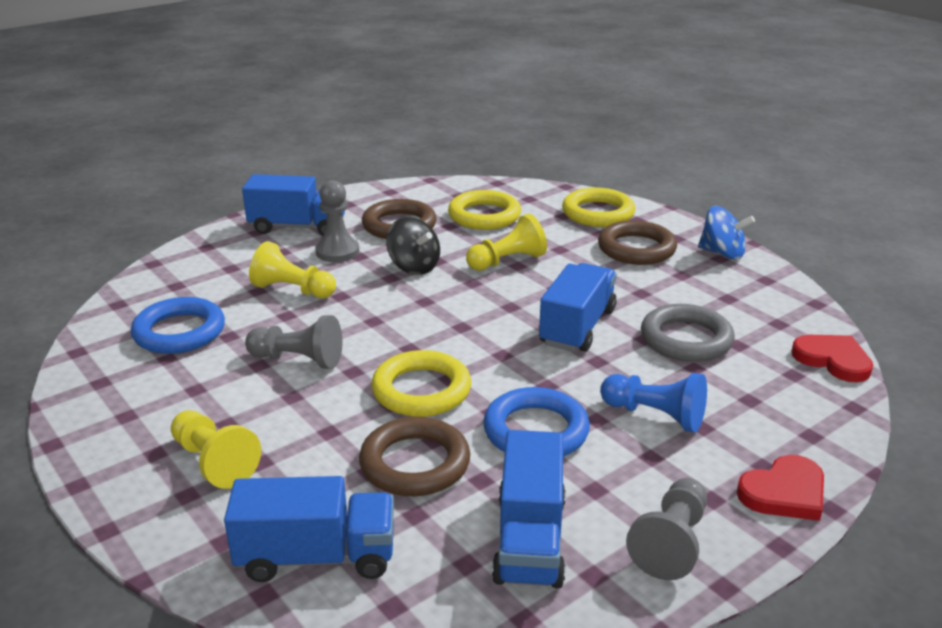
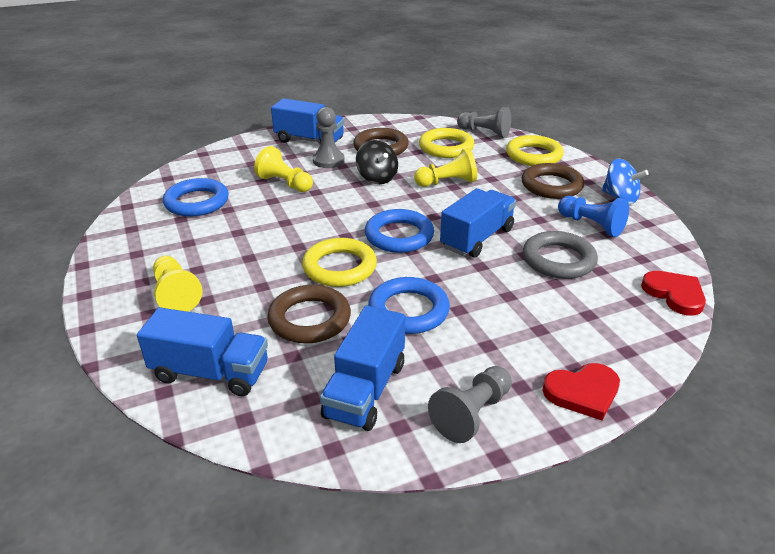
camera: 15 degrees right, 5 degrees up
grey pawn [245,315,343,369] -> grey pawn moved to [457,107,511,138]
blue pawn [600,373,707,433] -> blue pawn moved to [558,196,629,237]
none -> blue ring [365,209,434,253]

